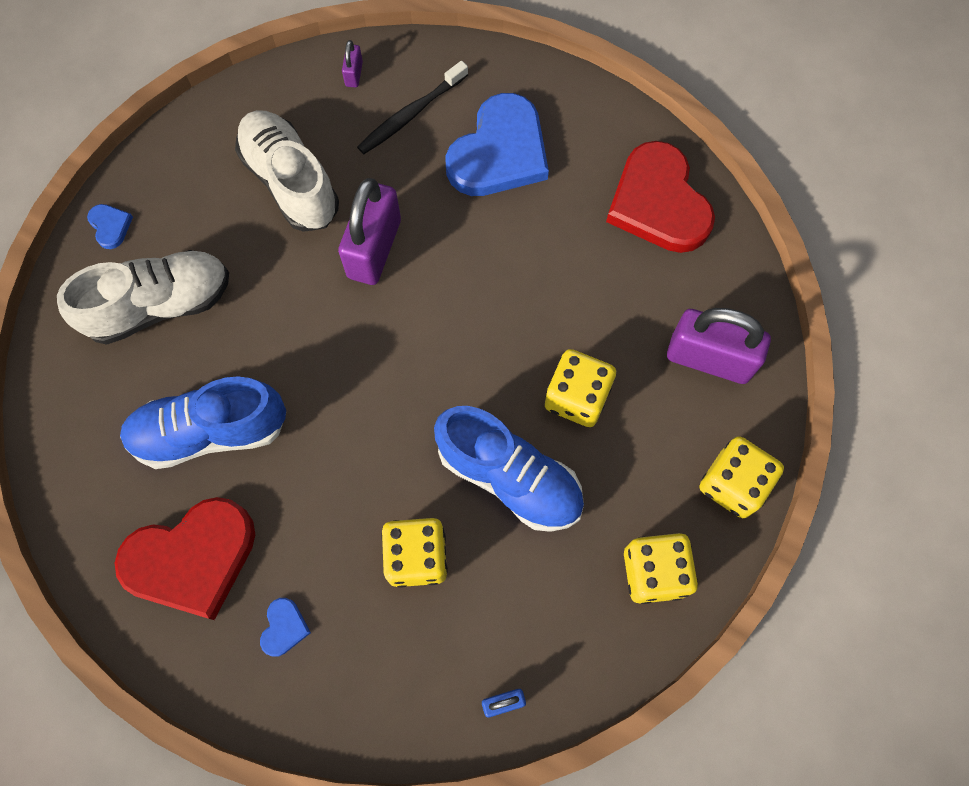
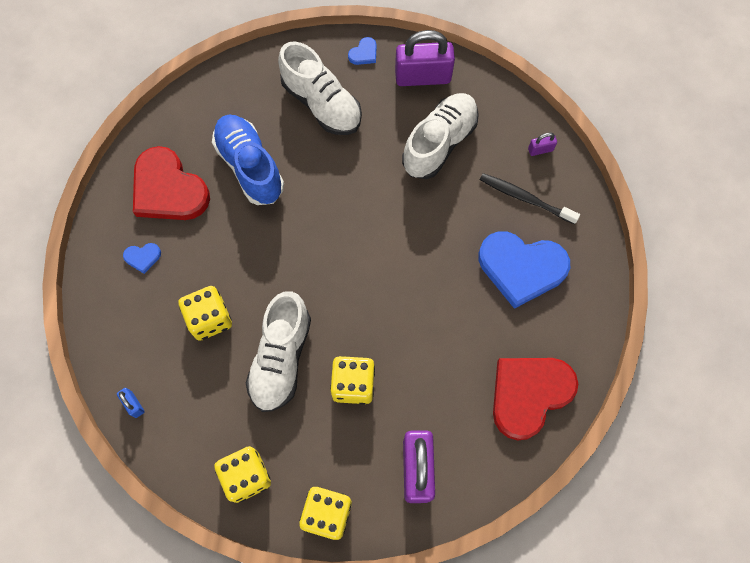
camera: 70 degrees right, 0 degrees up
purple padlock [338,178,401,285] -> purple padlock moved to [395,30,455,86]
blue shoe [434,406,584,532] -> white shoe [246,291,311,412]

